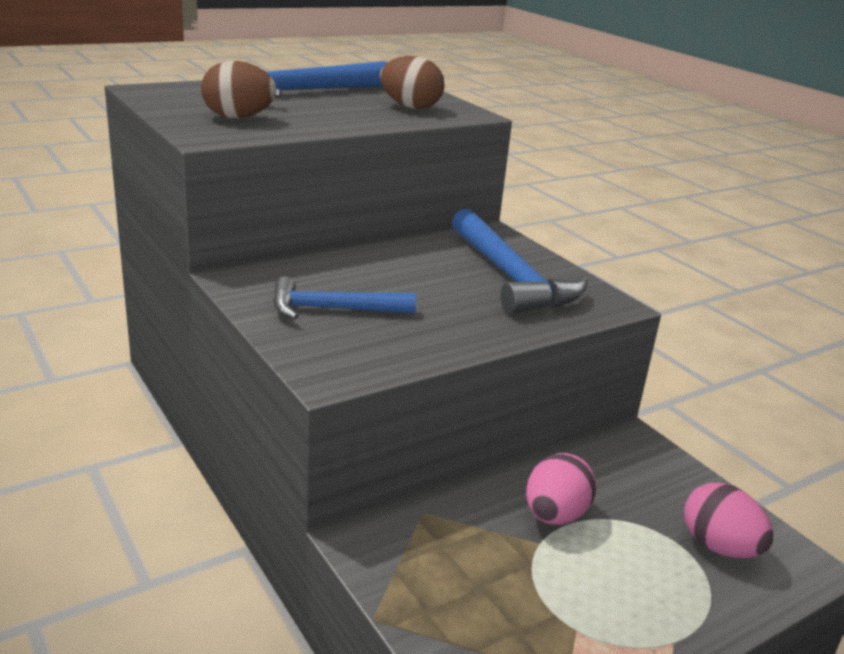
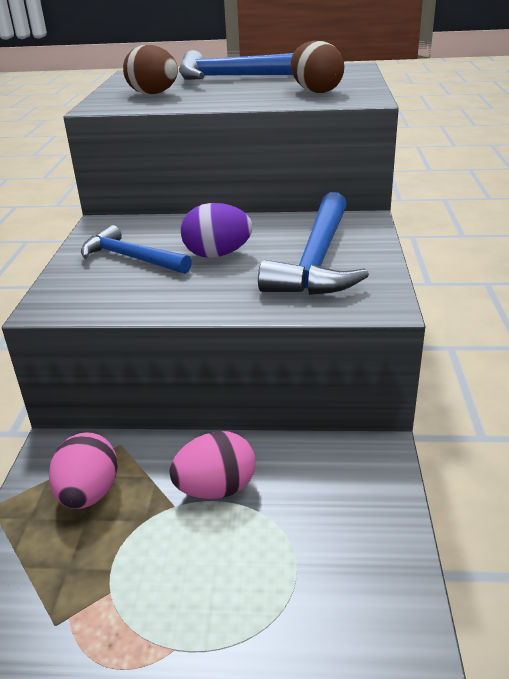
camera: 40 degrees right, 5 degrees up
pink egg [684,483,773,558] -> pink egg moved to [49,432,118,509]
none -> purple egg [181,203,253,258]

